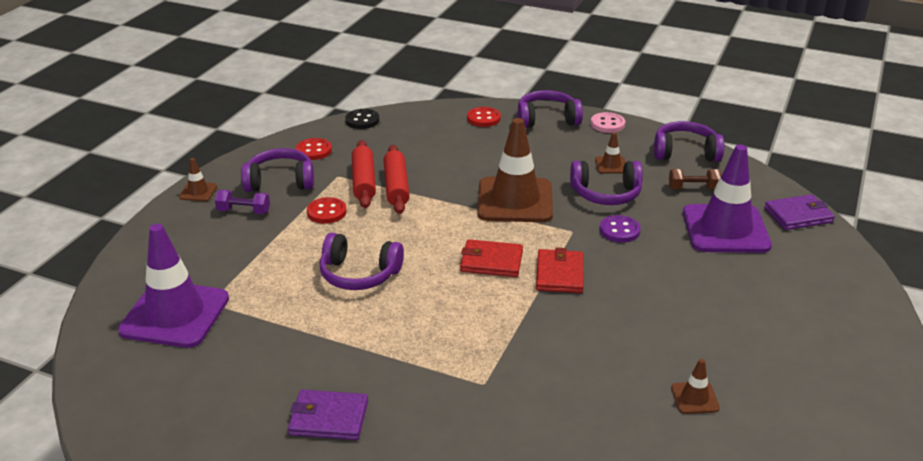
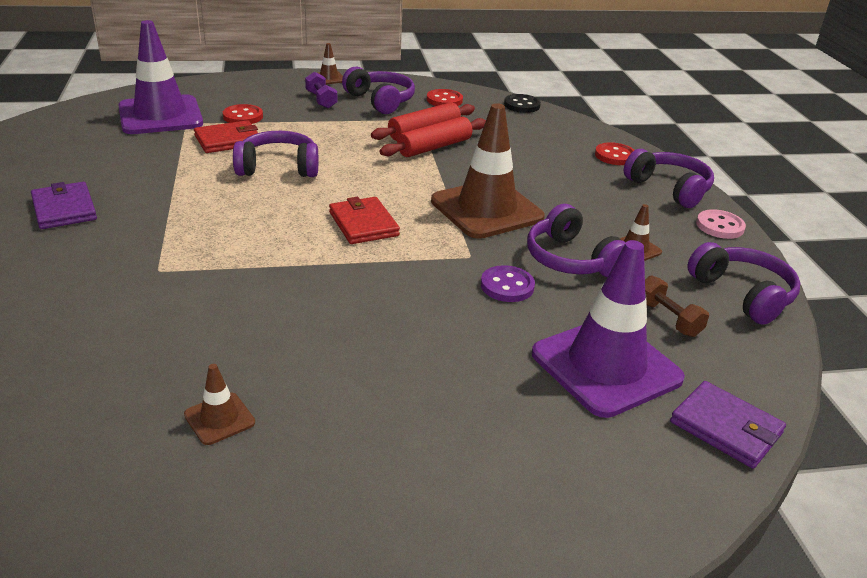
camera: 55 degrees right, 0 degrees up
red button [307,197,347,224] -> red button moved to [223,104,263,124]
purple headphones [320,233,404,290] -> purple headphones turned 105 degrees clockwise [233,131,318,177]
red wallet [536,247,583,293] -> red wallet moved to [194,120,258,153]

